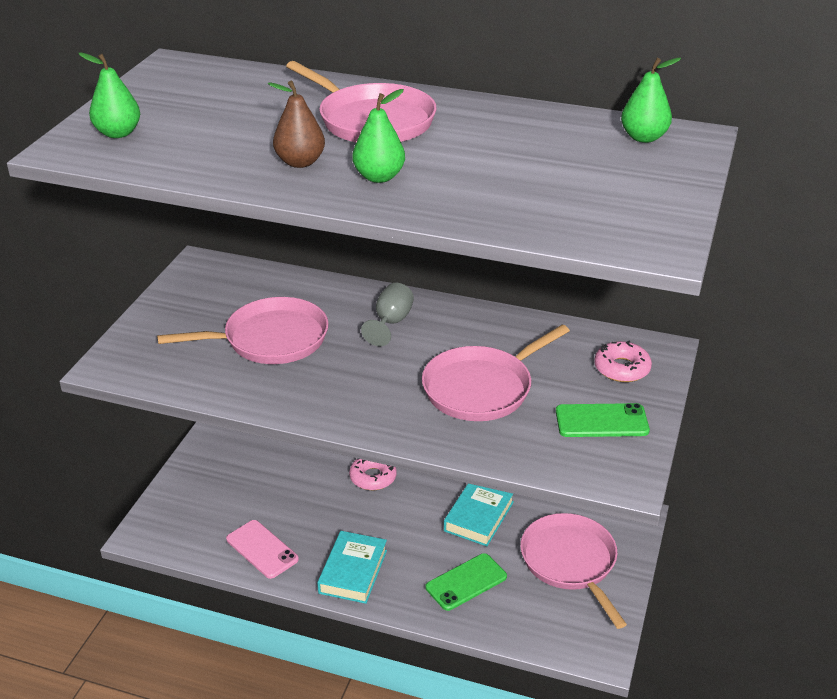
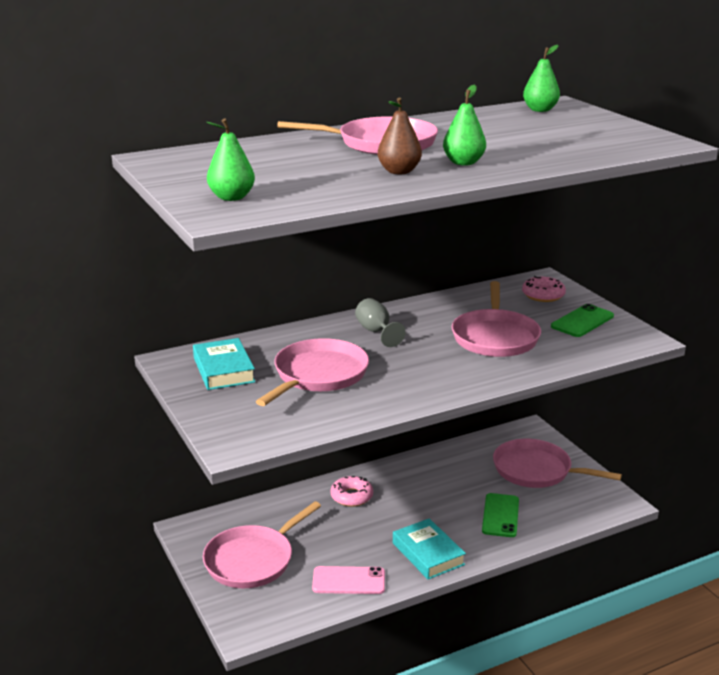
camera: 45 degrees left, 10 degrees down
turquoise book [444,484,514,546] -> turquoise book moved to [193,338,256,390]
none -> pink pan [203,501,321,588]

